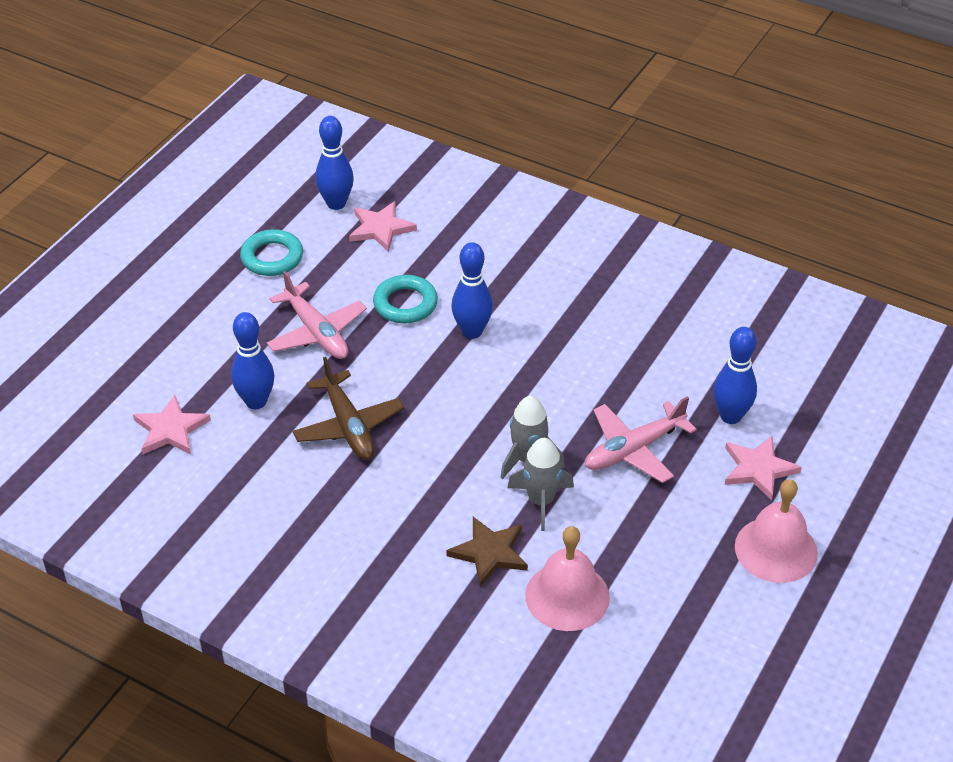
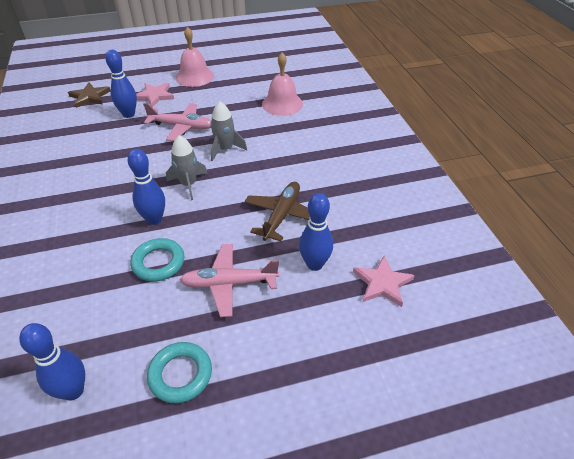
camera: 135 degrees left, 0 degrees up
pink plane [267,271,367,359] -> pink plane turned 105 degrees counterclockwise [180,244,279,317]
pink star [349,201,417,252] -> none
brown star [446,517,528,587] -> brown star moved to [68,83,111,108]
grey rocket [507,438,574,531] -> grey rocket moved to [166,135,208,200]

